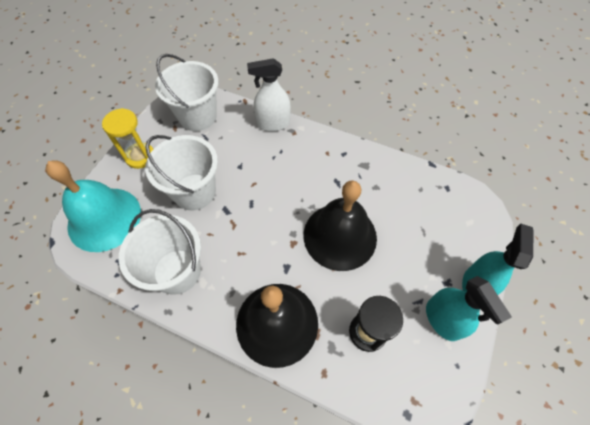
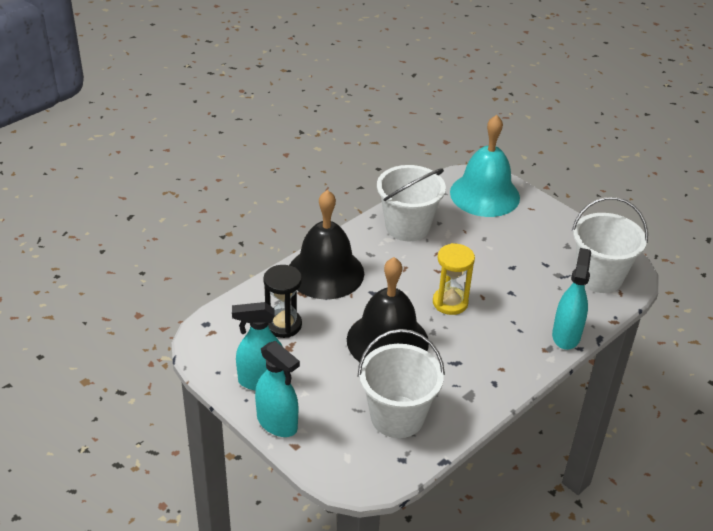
camera: 110 degrees right, 20 degrees down
yellow hourglass [102,108,153,169] -> yellow hourglass moved to [433,243,475,315]
white bucket [145,135,218,210] -> white bucket moved to [357,329,445,438]
white spray bottle [247,58,291,131] -> turquoise spray bottle [552,248,591,350]

